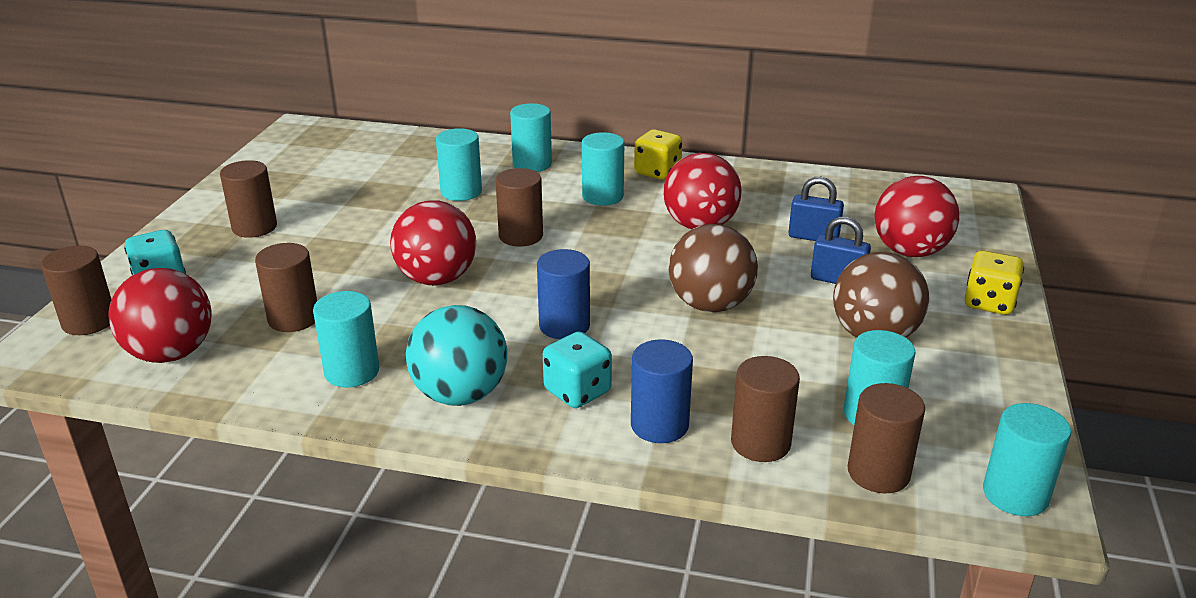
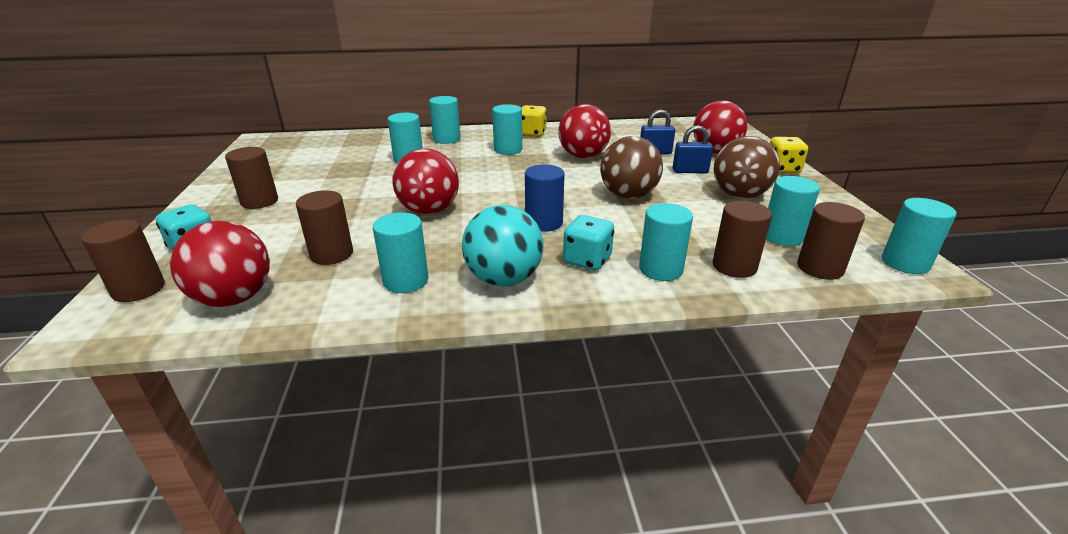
camera: 20 degrees left, 0 degrees up
brown cylinder [496,168,543,247] -> none
blue cylinder [631,340,693,443] -> turquoise cylinder [639,203,693,281]

